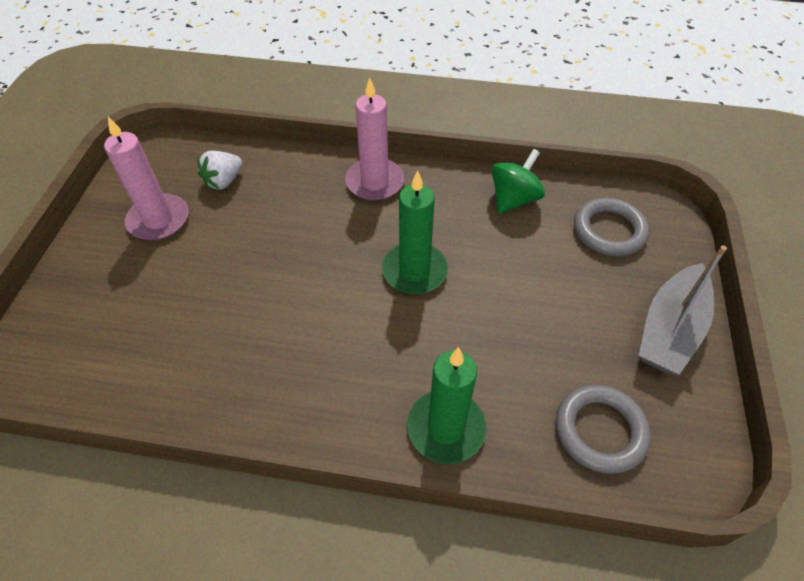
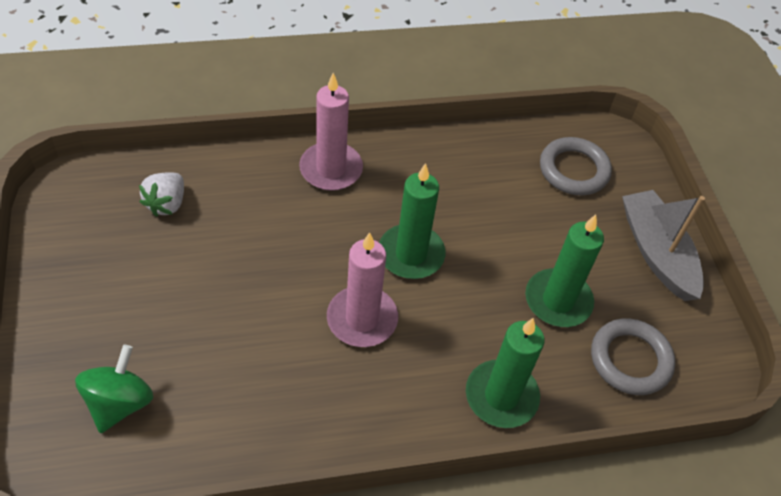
camera: 25 degrees left, 0 degrees up
pink candle [104,117,189,241] -> pink candle moved to [327,232,398,347]
green spinning top [492,149,545,214] -> green spinning top moved to [75,345,153,433]
grey boat [639,245,727,375] -> grey boat turned 150 degrees clockwise [622,190,705,301]
none -> green candle [525,214,604,327]

